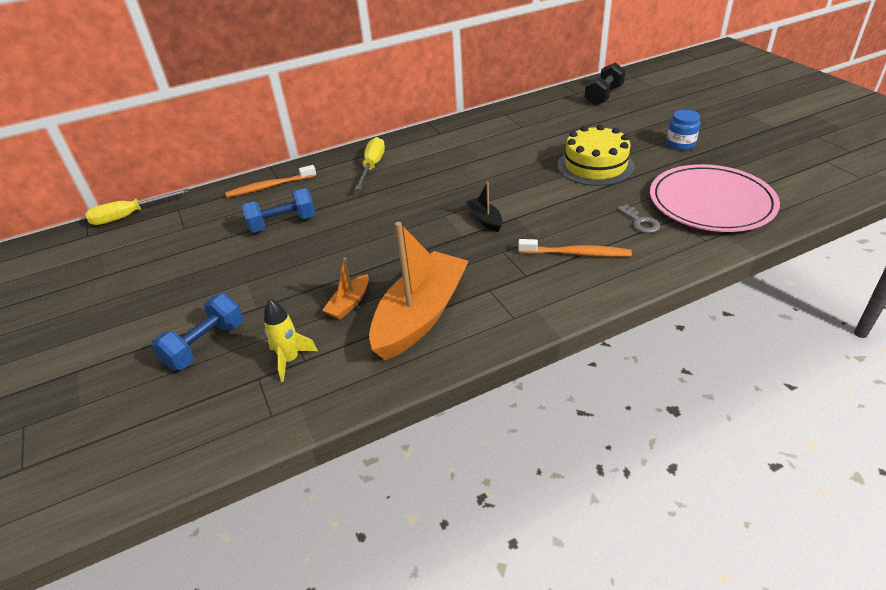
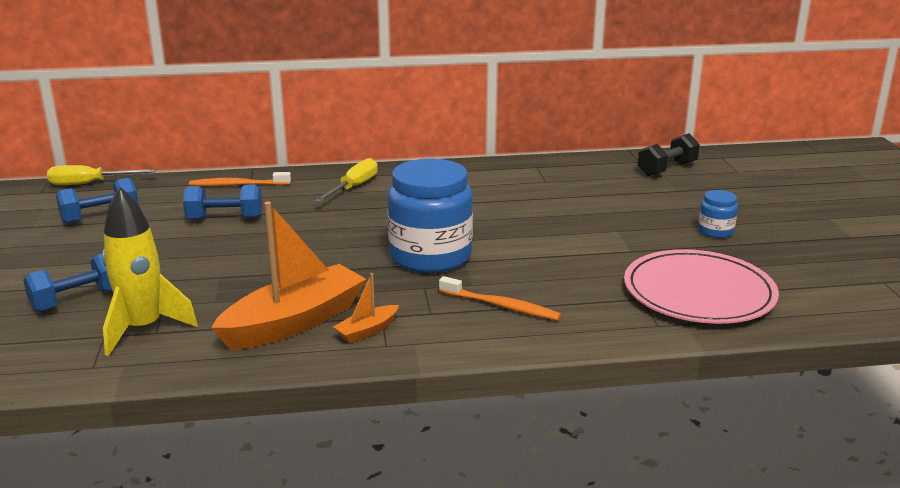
camera: 15 degrees right, 15 degrees down
yellow rocket [264,298,318,382] -> yellow rocket [102,187,198,356], size x1.75
orange boat [322,257,369,320] -> orange boat moved to [333,273,399,343]
black boat [466,182,502,232] -> blue jar [388,158,473,273]
yellow cake [558,124,635,186] -> none
grey key [617,205,660,233] -> none
none -> blue dumbbell [56,178,139,224]

